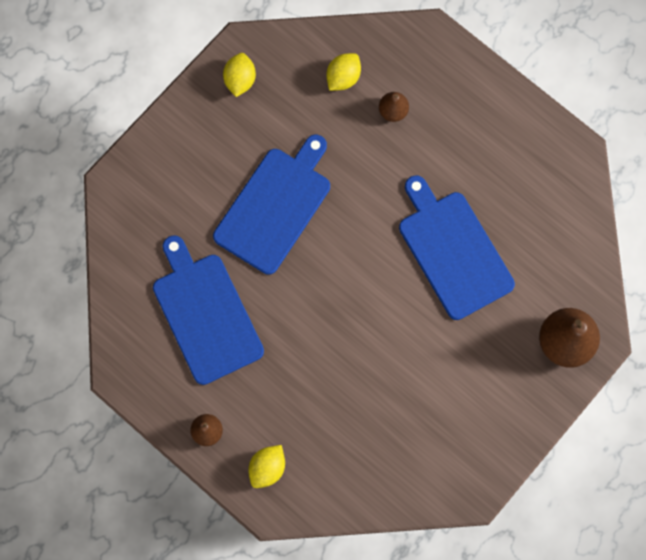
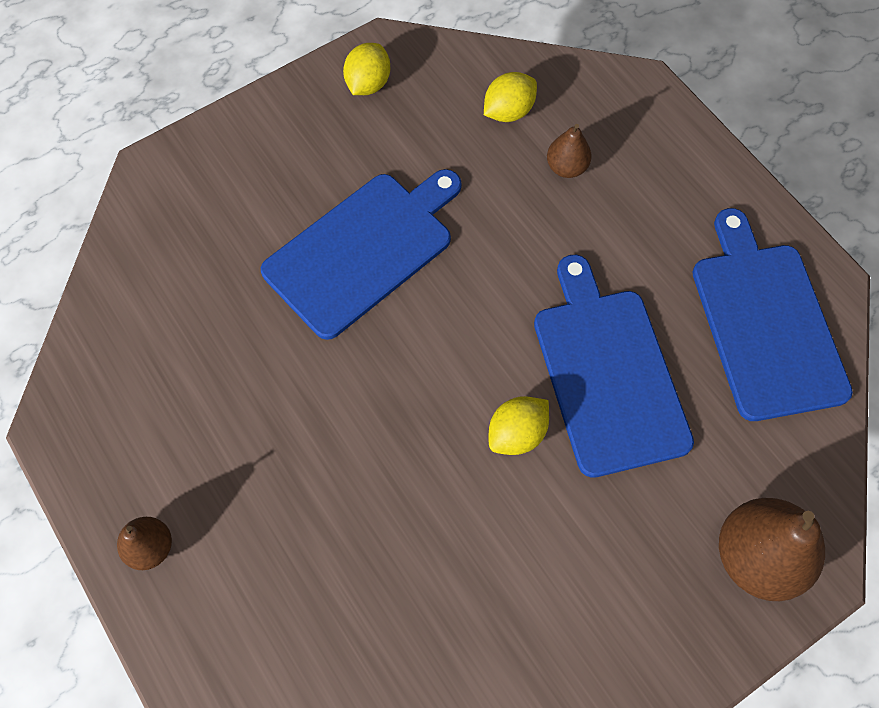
camera: 15 degrees right, 10 degrees down
blue cutting board [153,235,264,385] -> blue cutting board moved to [693,208,853,421]
yellow lemon [248,445,285,488] -> yellow lemon moved to [489,396,549,455]

